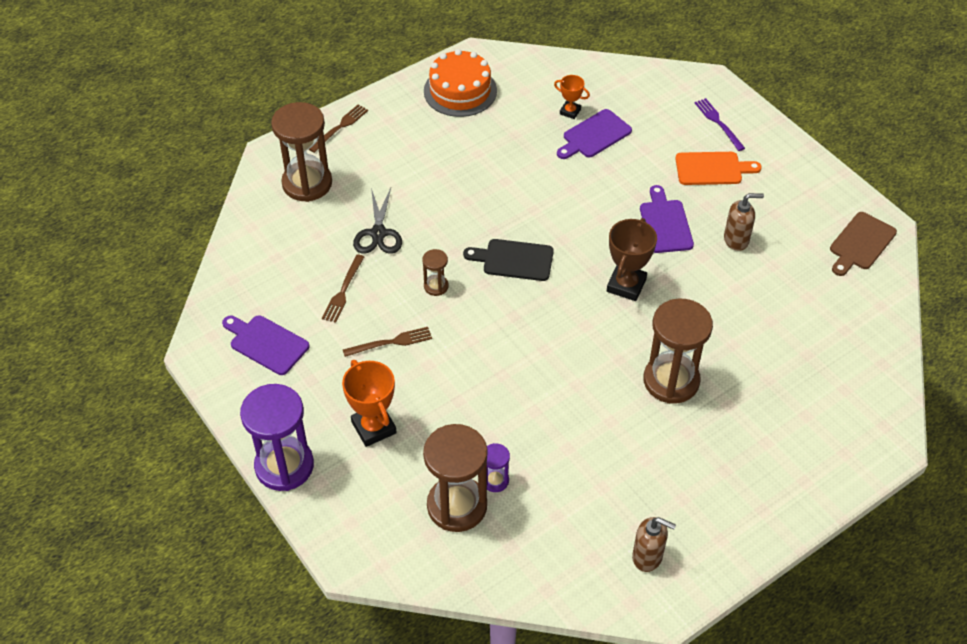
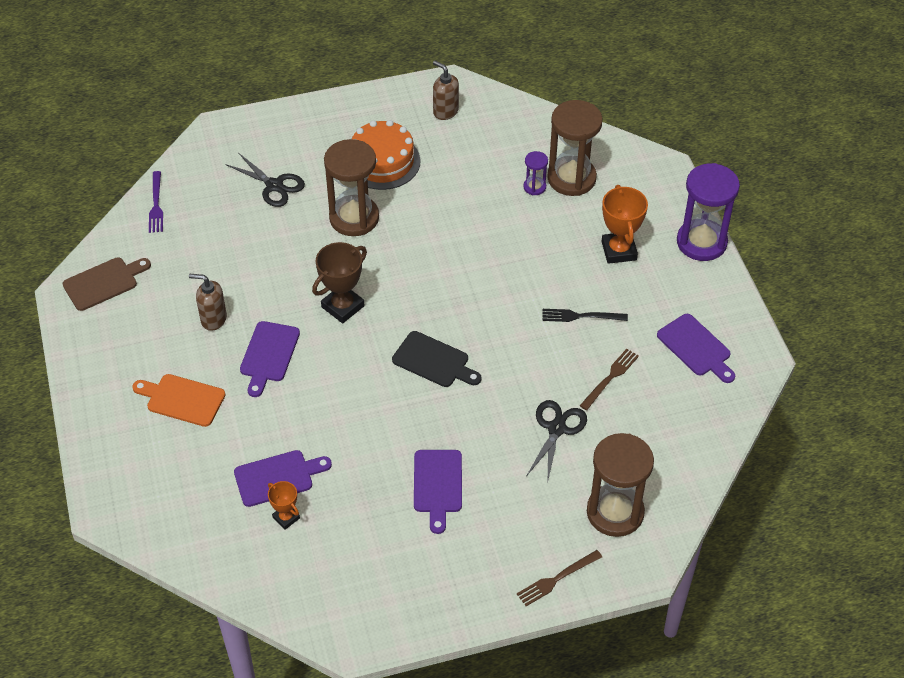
camera: 160 degrees left, 0 degrees up
brown fork [343,327,432,357] -> black fork [542,309,628,322]
brown hourglass [422,249,449,296] -> none
orange cake [424,49,497,117] -> orange cake moved to [352,120,420,190]
purple fork [695,98,745,151] -> purple fork moved to [149,171,163,233]
none -> black scissors [225,153,305,207]
none -> purple cutting board [414,450,462,534]

